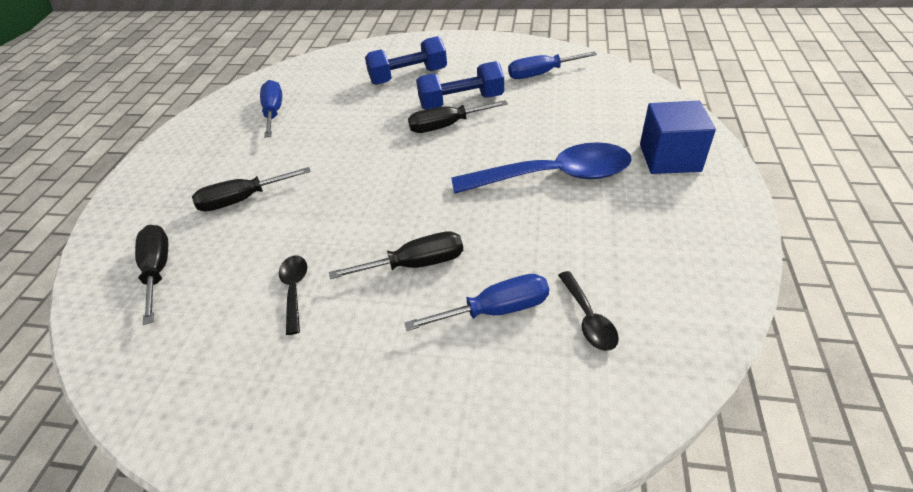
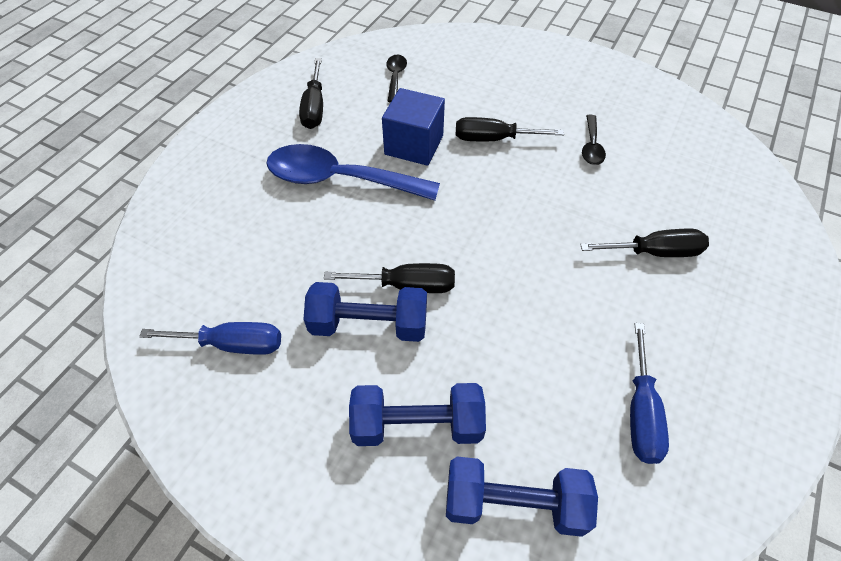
camera: 165 degrees left, 10 degrees up
black screwdriver [135,225,168,325] -> black screwdriver moved to [299,58,323,129]
blue screwdriver [405,274,549,331] -> none
blue cube [640,101,716,174] -> blue cube moved to [382,88,445,166]
none -> blue dumbbell [446,457,598,537]

